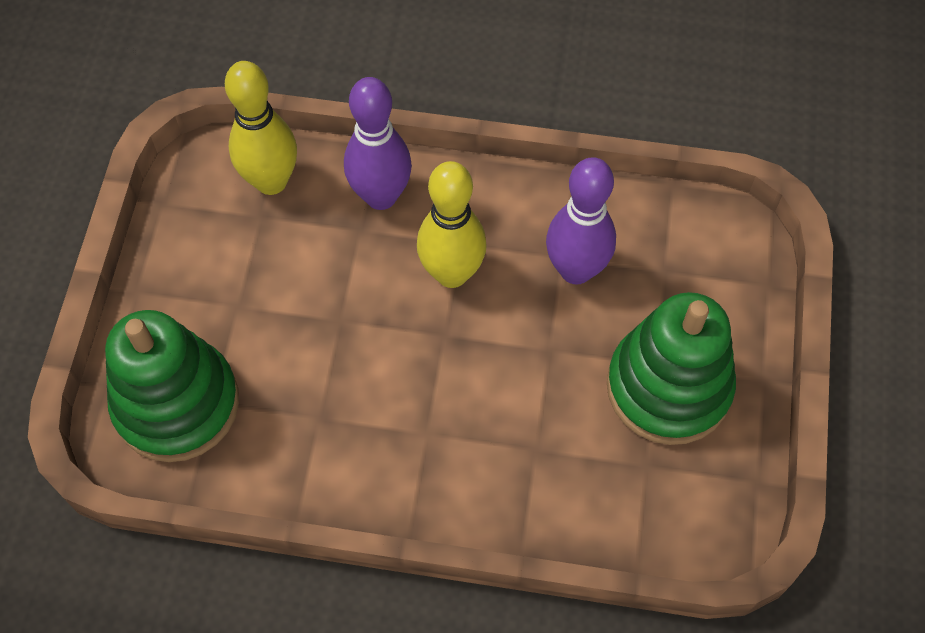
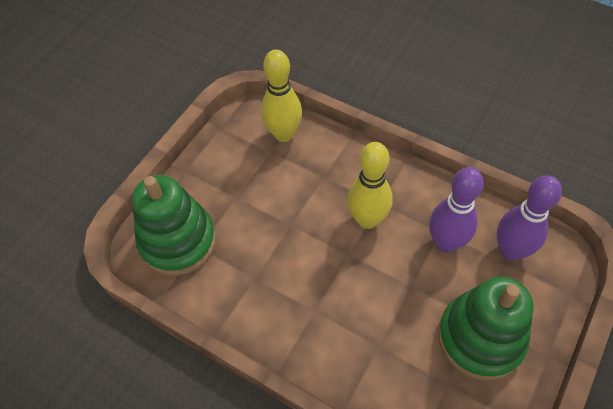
camera: 25 degrees right, 5 degrees down
purple bowling pin [344,77,412,210] -> purple bowling pin moved to [497,176,562,260]

